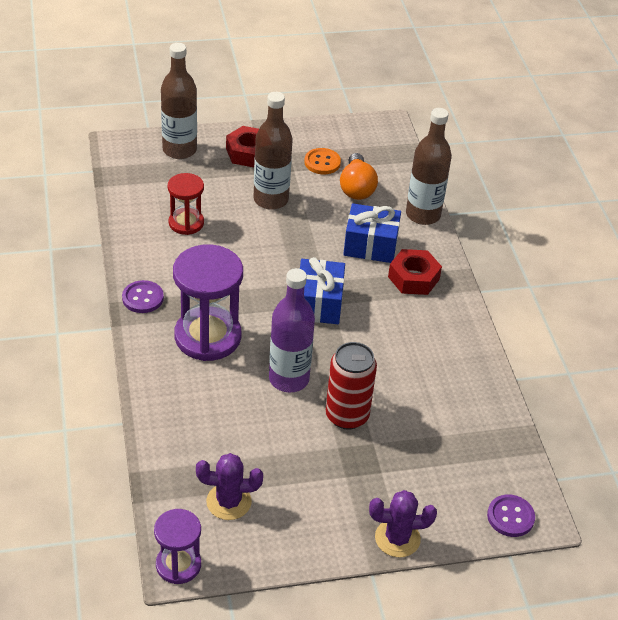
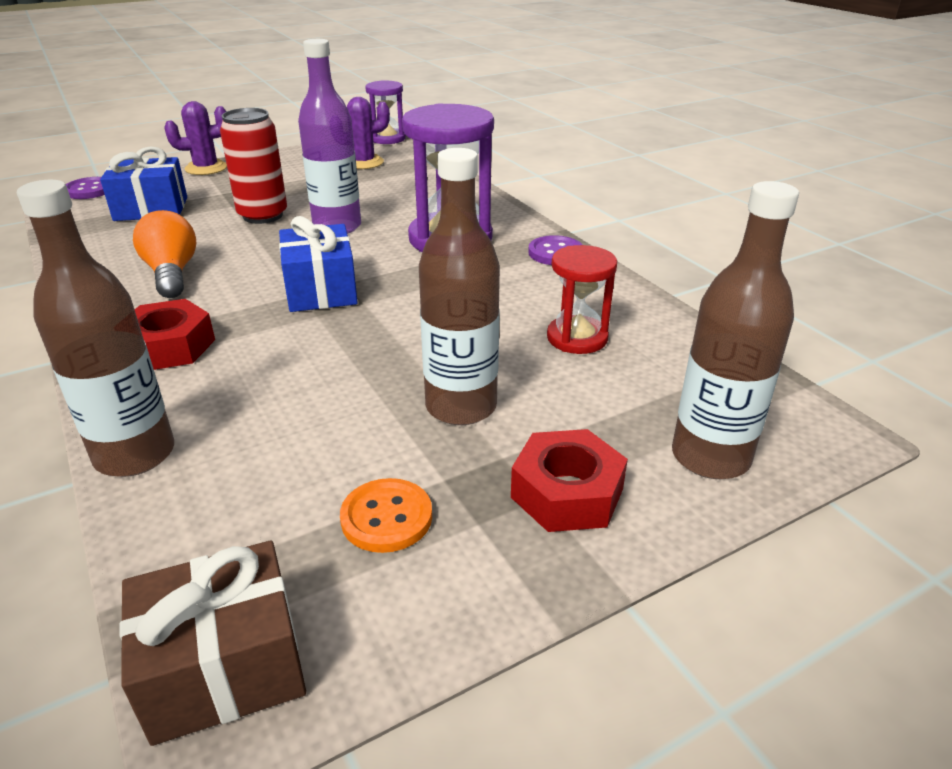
camera: 165 degrees right, 10 degrees down
orange light bulb [340,153,378,200] -> orange light bulb moved to [133,210,196,298]
blue gift [343,203,401,263] -> blue gift moved to [100,147,187,221]
none -> brown gift [119,540,306,746]

